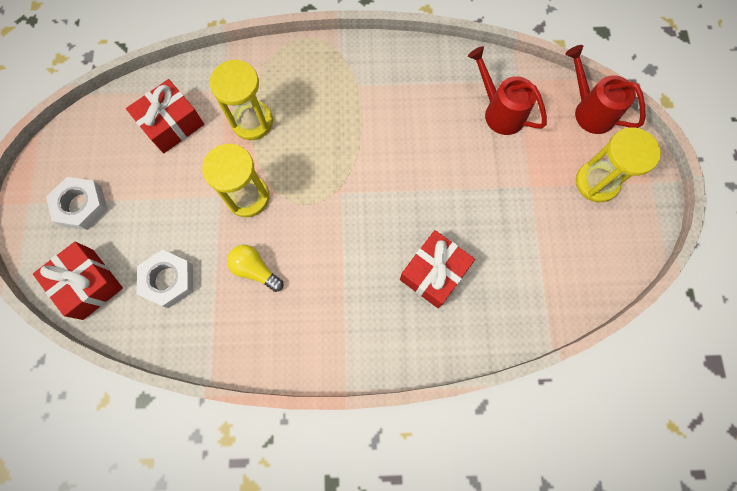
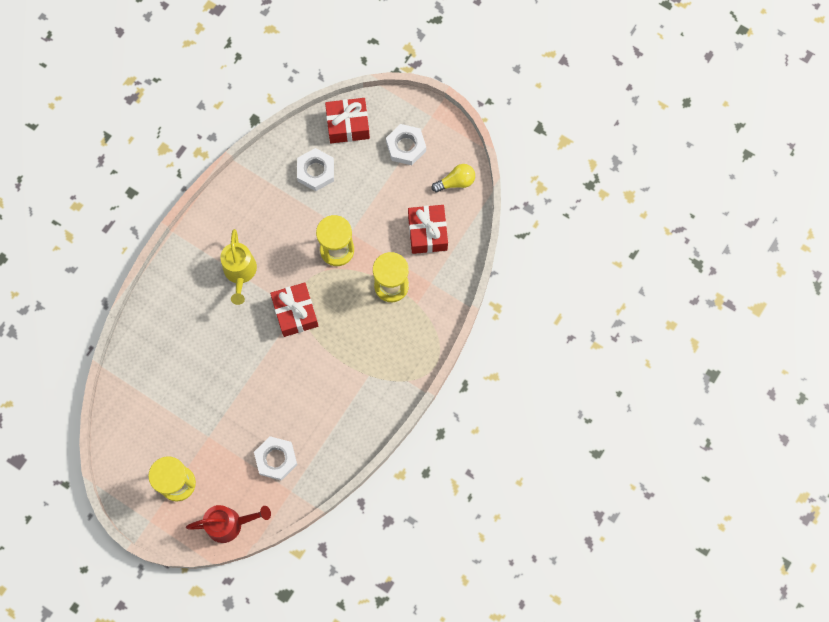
camera: 125 degrees right, 0 degrees up
yellow light bulb [227,245,283,292] -> yellow light bulb moved to [432,164,475,193]
red gift [400,230,475,308] -> red gift moved to [270,282,318,337]
red watering can [468,46,547,135] -> white nut [254,436,297,481]
none -> yellow watering can [220,229,257,305]

